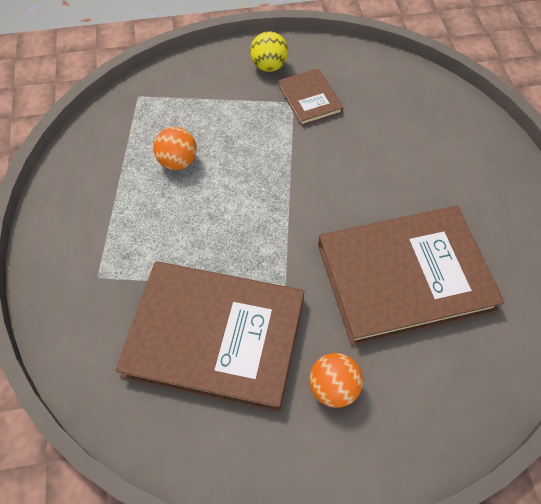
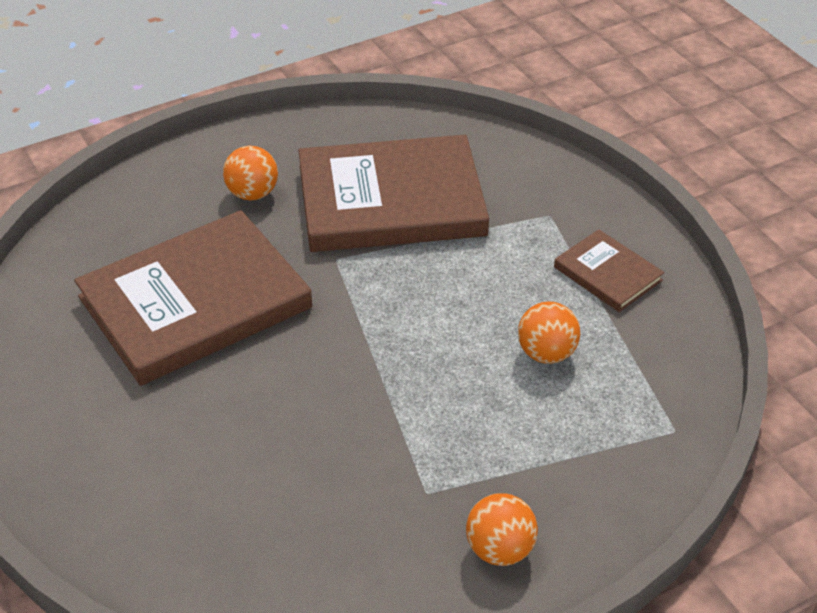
camera: 160 degrees right, 15 degrees down
yellow ball [250,31,288,72] -> orange ball [466,493,538,566]
brown book [278,68,343,126] -> brown book moved to [554,229,664,312]

